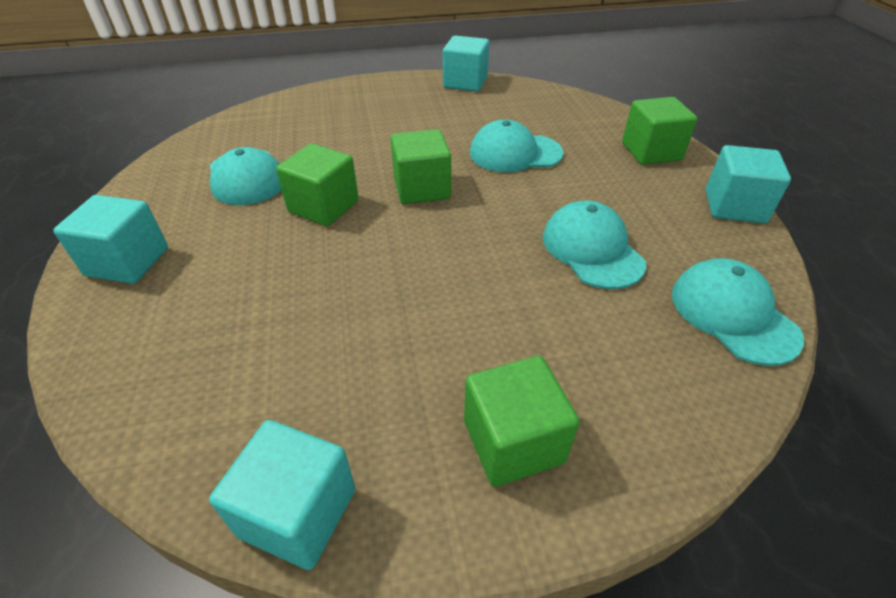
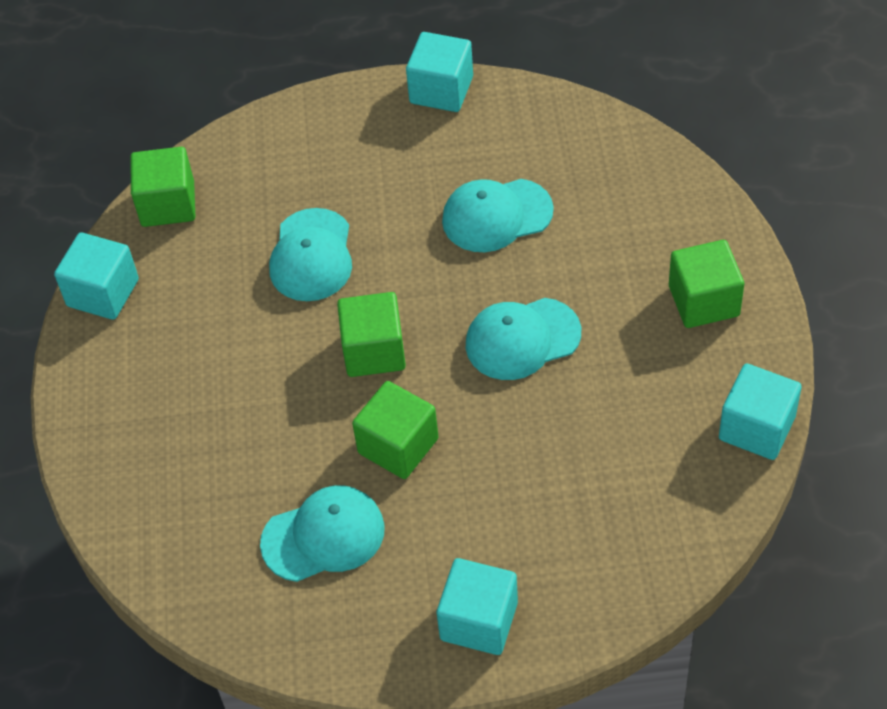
camera: 80 degrees left, 10 degrees up
green cube [622,97,698,165] -> green cube moved to [130,147,195,227]
turquoise cap [672,258,804,366] -> turquoise cap moved to [466,298,581,380]

